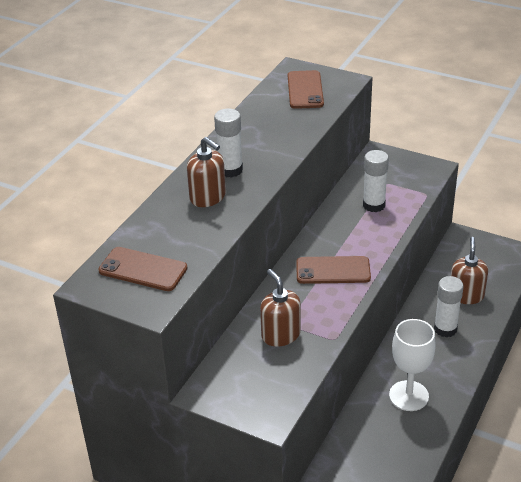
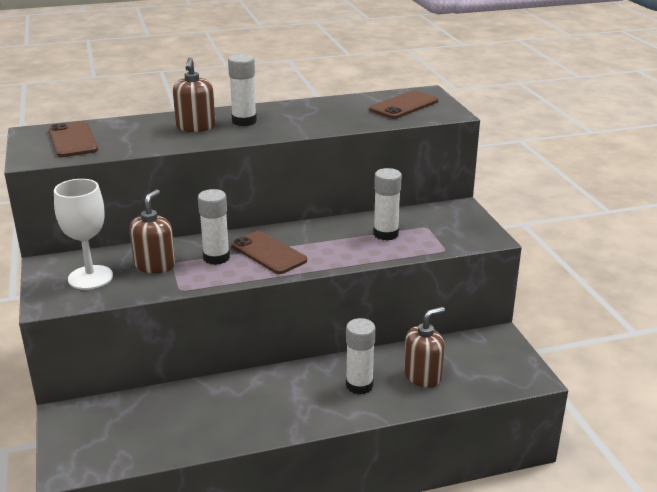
camera: 45 degrees right, 10 degrees down
white goblet [389,319,436,411] -> white goblet moved to [54,179,113,290]
none -> white glue stick [198,189,230,265]

